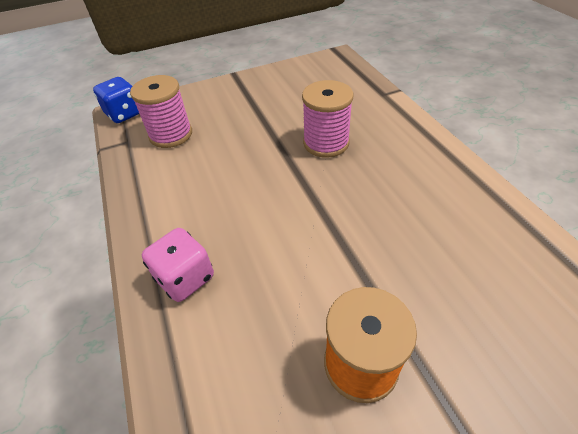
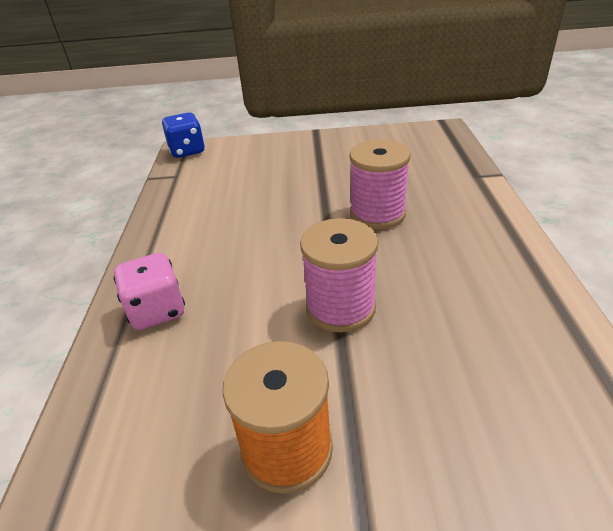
camera: 20 degrees right, 10 degrees down
pink spool [130,75,192,148] -> pink spool moved to [300,218,378,333]

